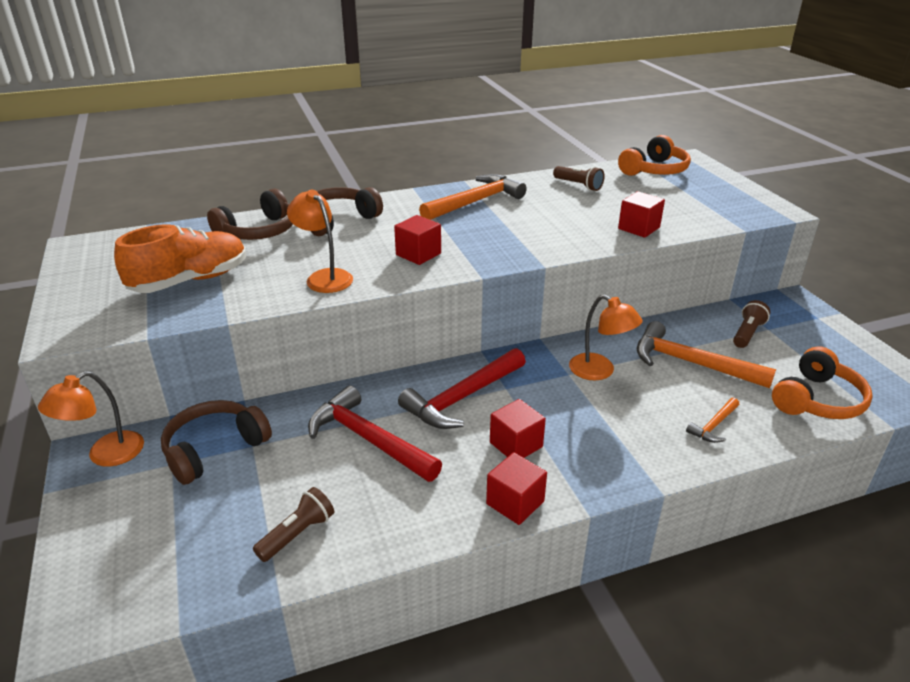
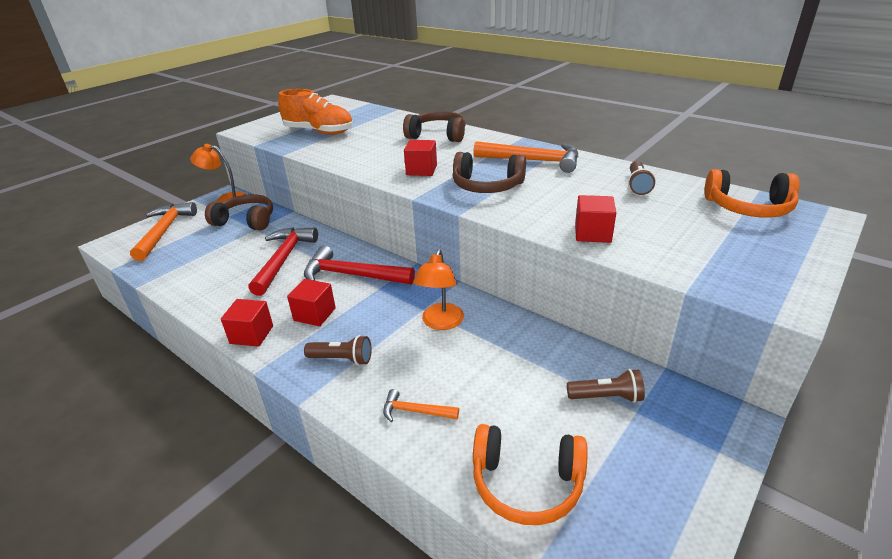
camera: 60 degrees right, 0 degrees up
brown headphones [207,189,293,240] -> brown headphones moved to [453,152,526,193]
brown flashlight [253,487,334,562] -> brown flashlight moved to [304,335,371,365]
orange lamp [287,190,353,293] -> none
orange hammer [637,321,776,388] -> orange hammer moved to [130,202,197,261]

